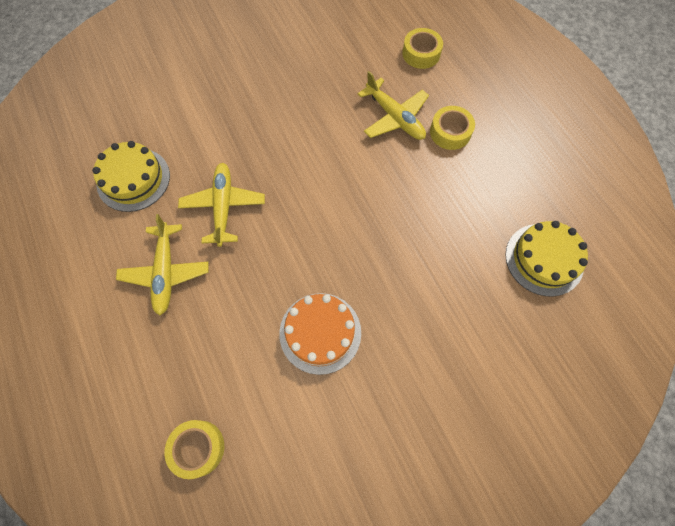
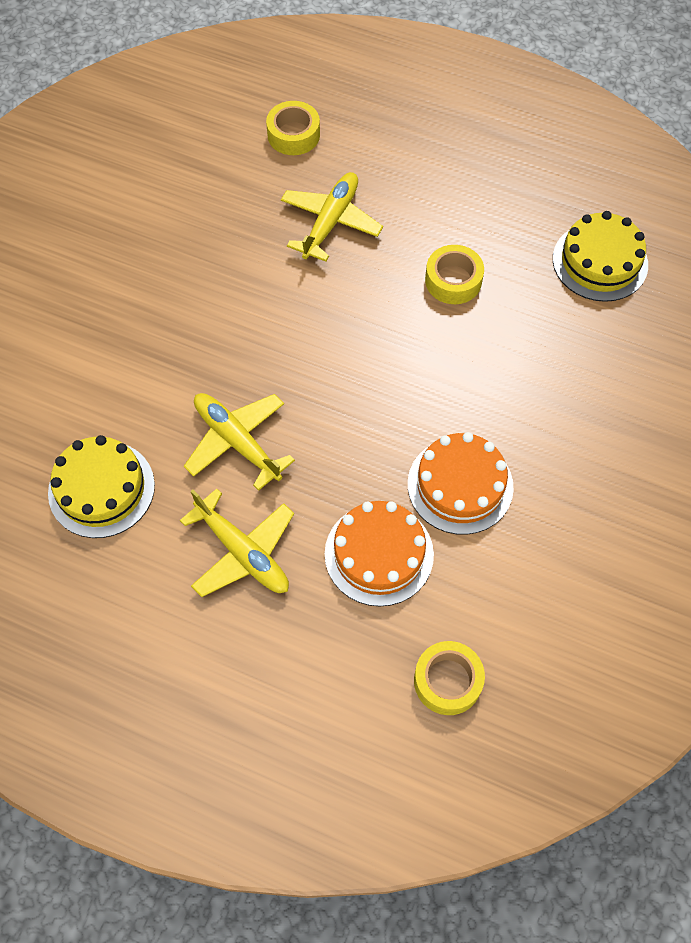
camera: 40 degrees left, 5 degrees down
yellow plane [358,71,429,140] -> yellow plane turned 75 degrees counterclockwise [281,172,383,262]
yellow tape [430,106,475,150] -> yellow tape moved to [425,245,484,304]
none -> orange cake [325,501,434,607]

